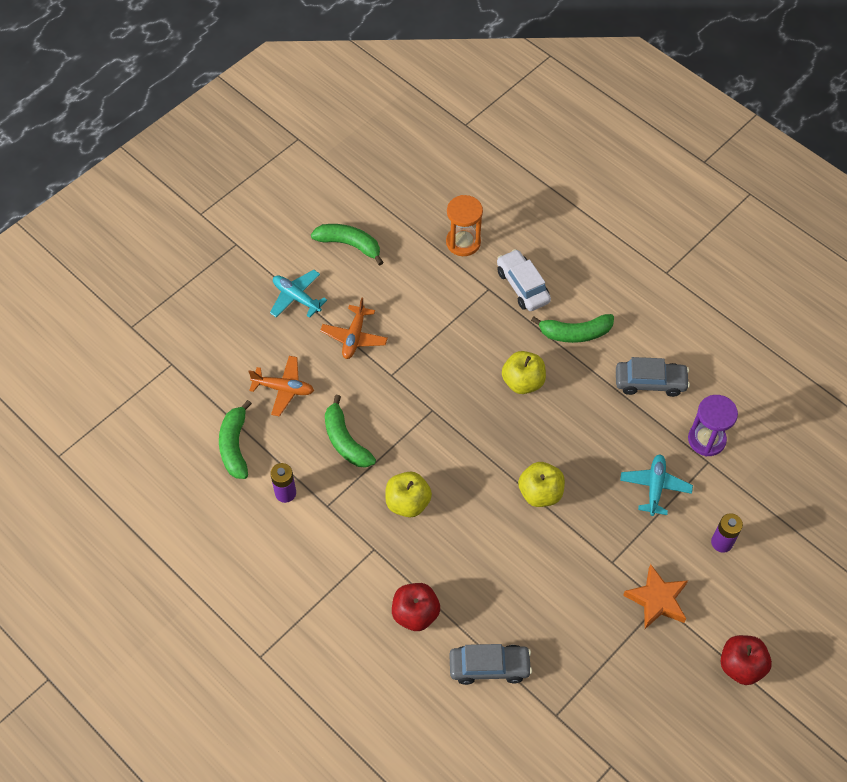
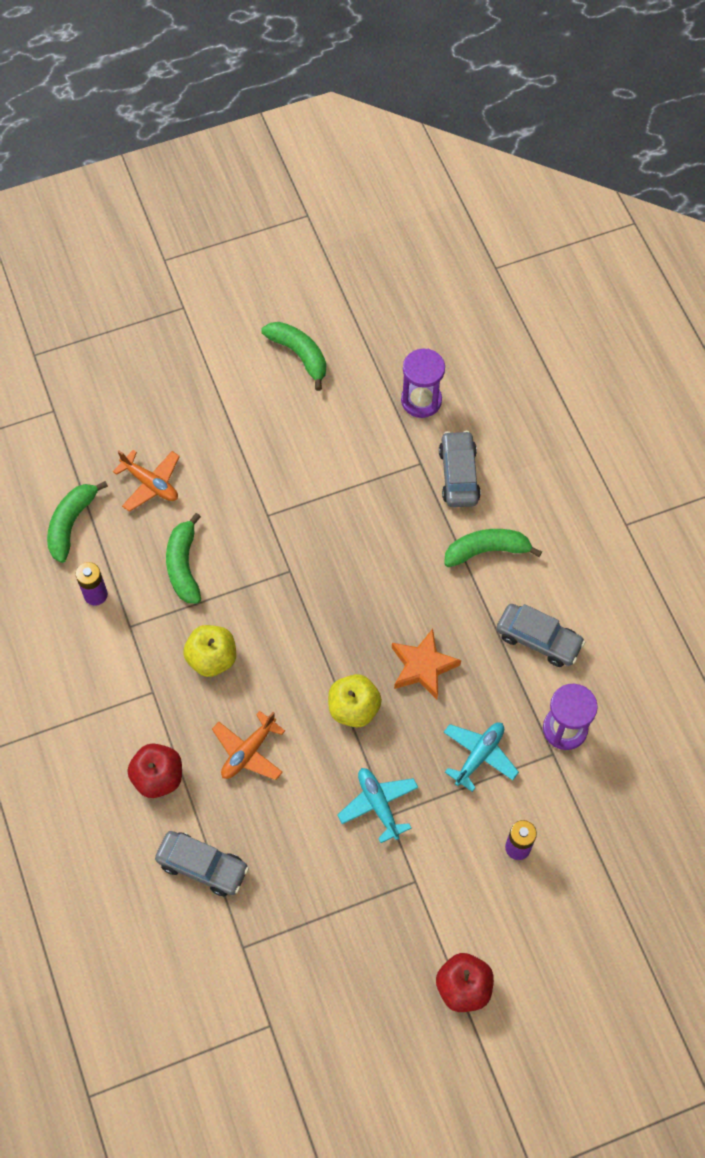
camera: 25 degrees right, 5 degrees up
turquoise plane [270,270,327,318] -> turquoise plane moved to [337,768,419,843]
orange plane [320,298,388,359] -> orange plane moved to [212,711,285,780]
orange hourglass [446,195,483,256] -> purple hourglass [401,349,445,418]
white car [497,249,551,311] -> grey car [439,431,481,507]
yellow apple [502,351,546,394] -> none
green banana [531,314,614,343] -> green banana turned 150 degrees clockwise [444,529,542,567]
orange star [623,564,688,629] -> orange star moved to [392,629,461,699]

